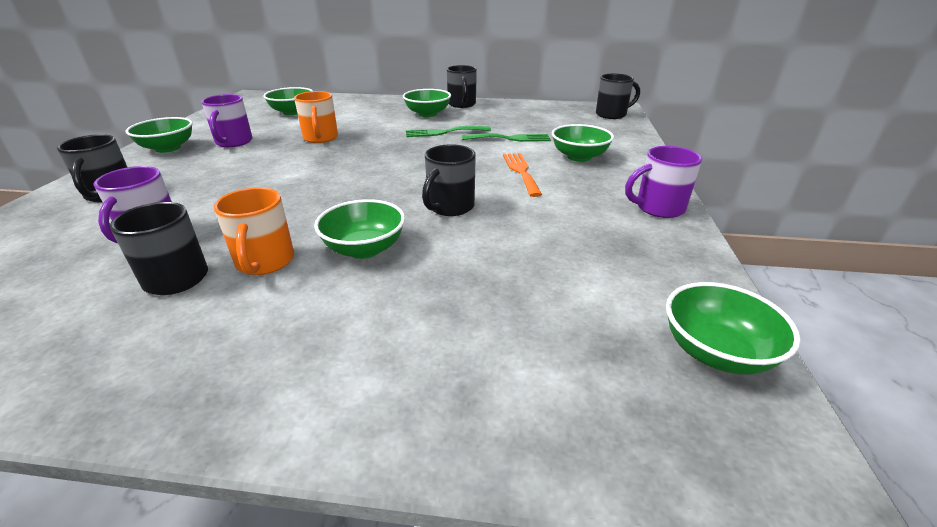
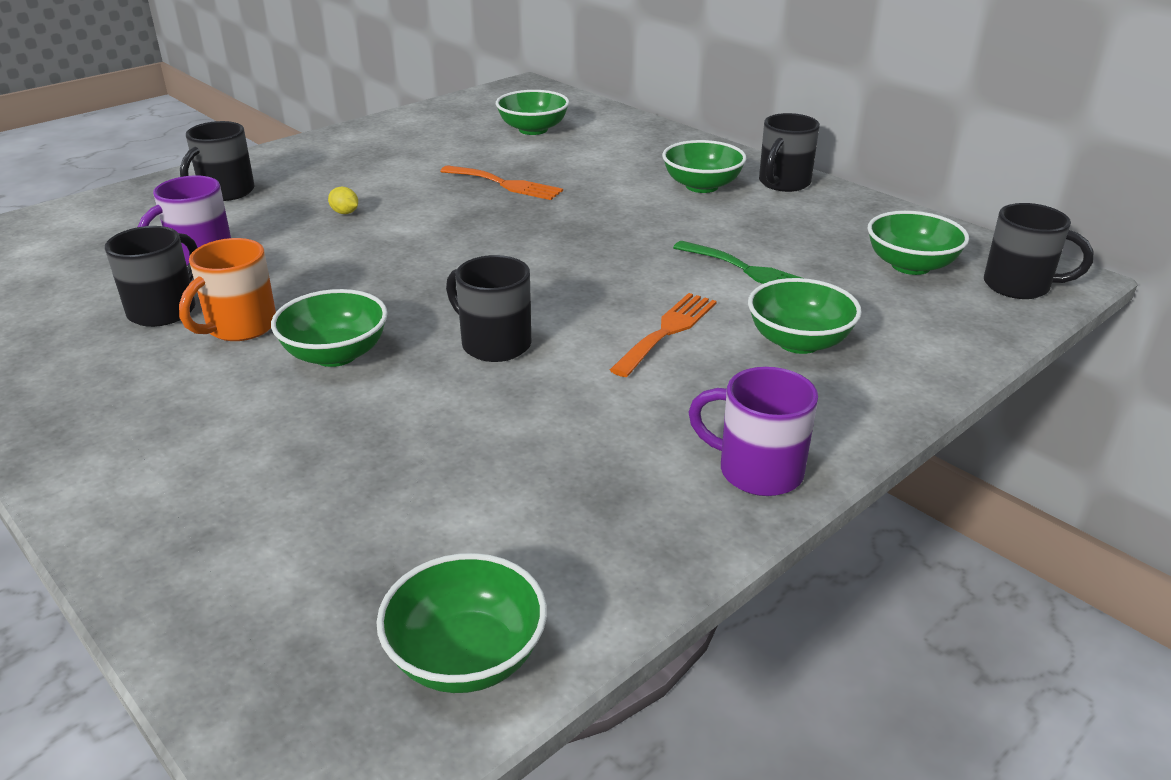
camera: 40 degrees right, 0 degrees up
green bowl [126,117,193,153] -> green bowl moved to [868,211,969,275]
purple mug [201,94,252,147] -> none
orange mug [294,91,338,143] -> orange fork [440,165,563,200]
green fork [406,126,491,137] -> none
black mug [422,144,476,216] -> black mug turned 60 degrees clockwise [446,255,531,362]
none -> yellow lemon [328,187,358,214]

